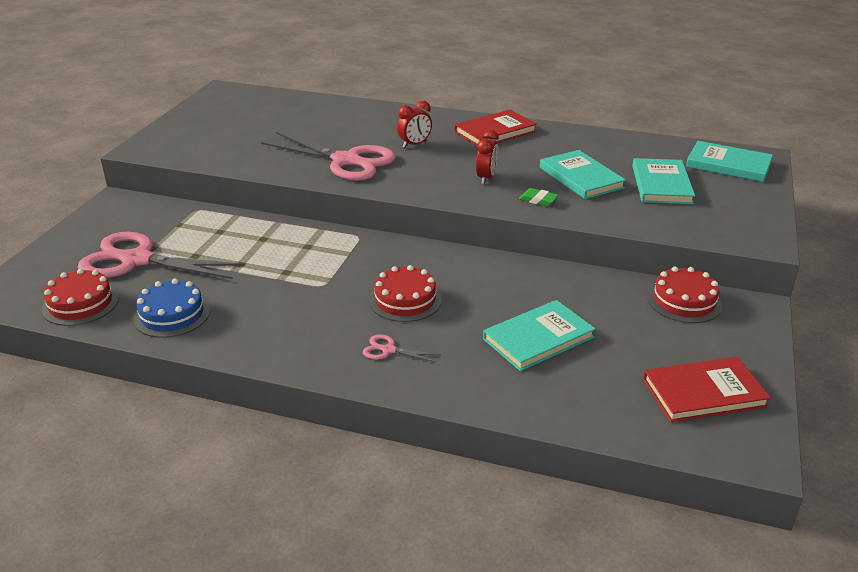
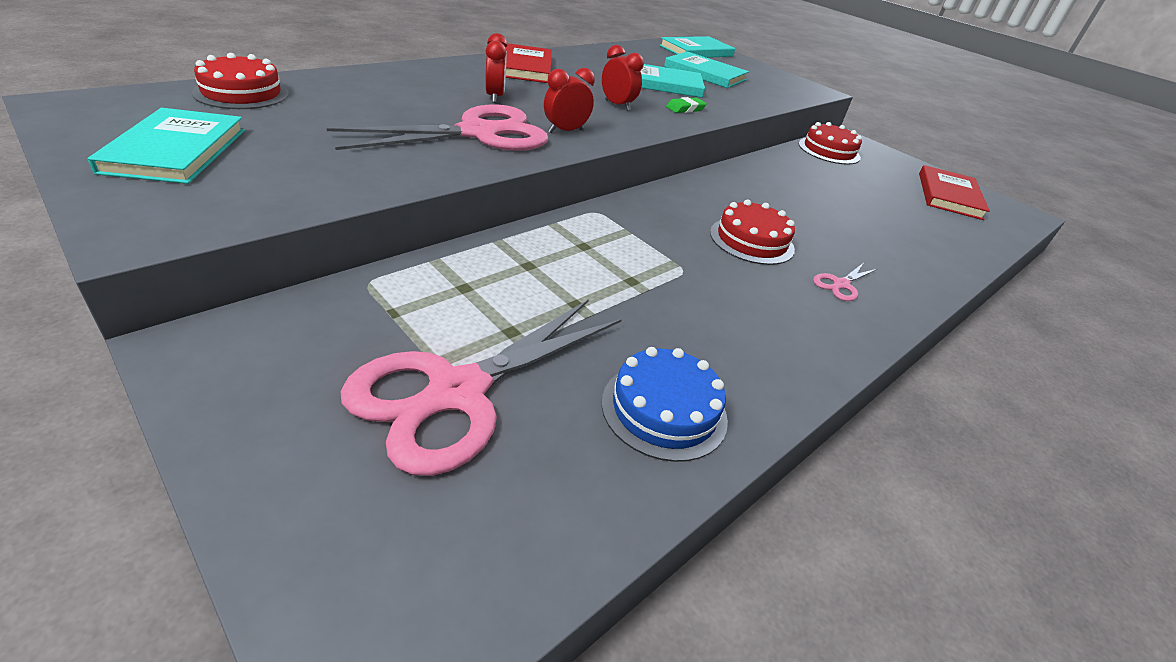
camera: 65 degrees left, 5 degrees up
red cake [42,268,119,326] -> red cake moved to [192,53,289,109]
turquoise book [483,300,596,371] -> turquoise book moved to [87,108,245,184]
none -> red clock [544,68,595,133]

